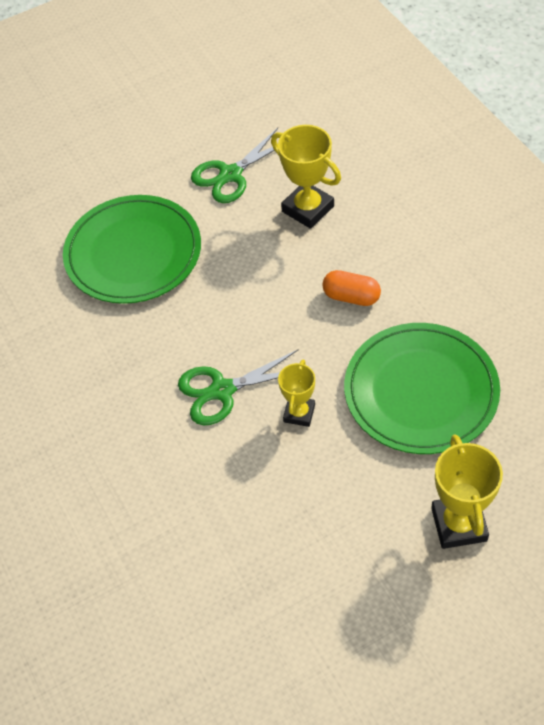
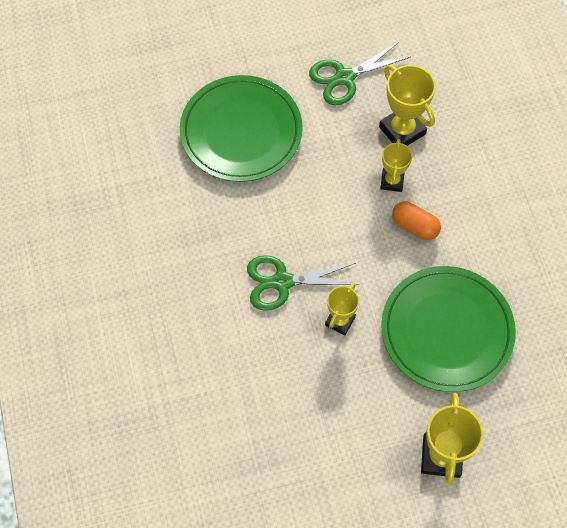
camera: 10 degrees right, 10 degrees up
none -> yellow trophy [380,139,412,192]

